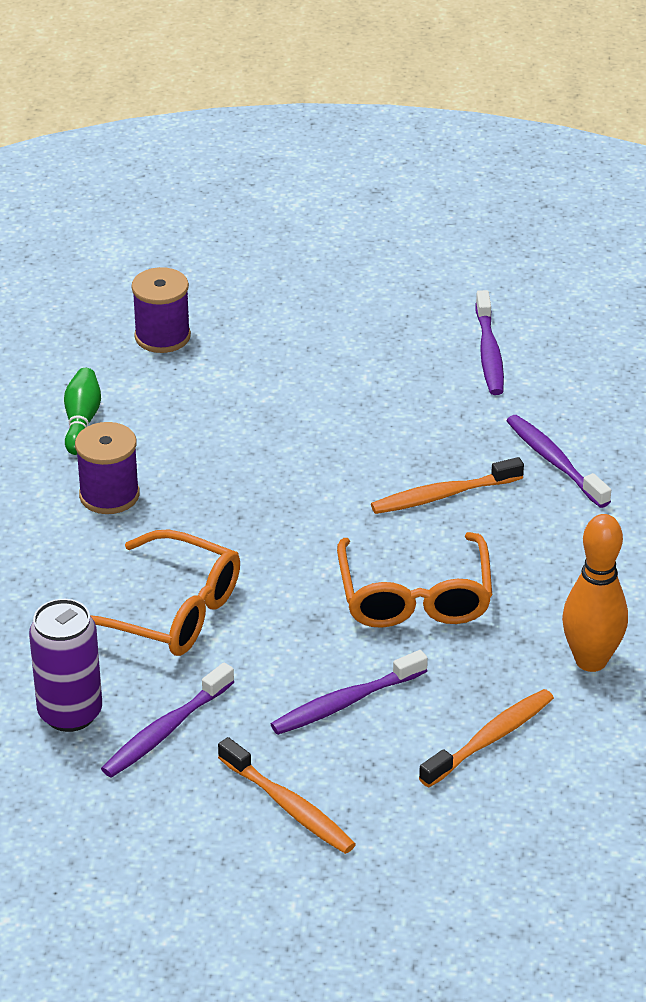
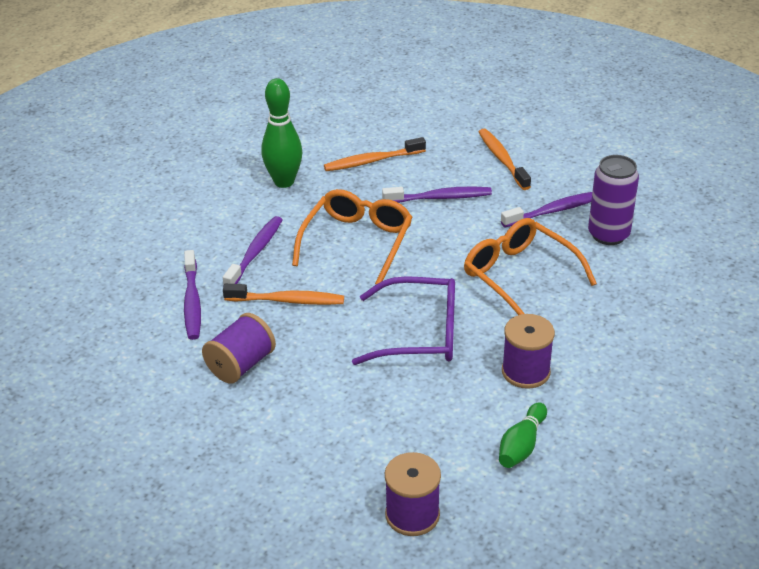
camera: 155 degrees left, 0 degrees up
purple toothbrush [475,290,504,395] -> purple toothbrush moved to [223,216,283,286]
orange bowling pin [562,514,628,672] -> green bowling pin [262,78,302,188]
none -> purple spool [202,313,276,384]
none -> purple glasses [352,276,455,365]

